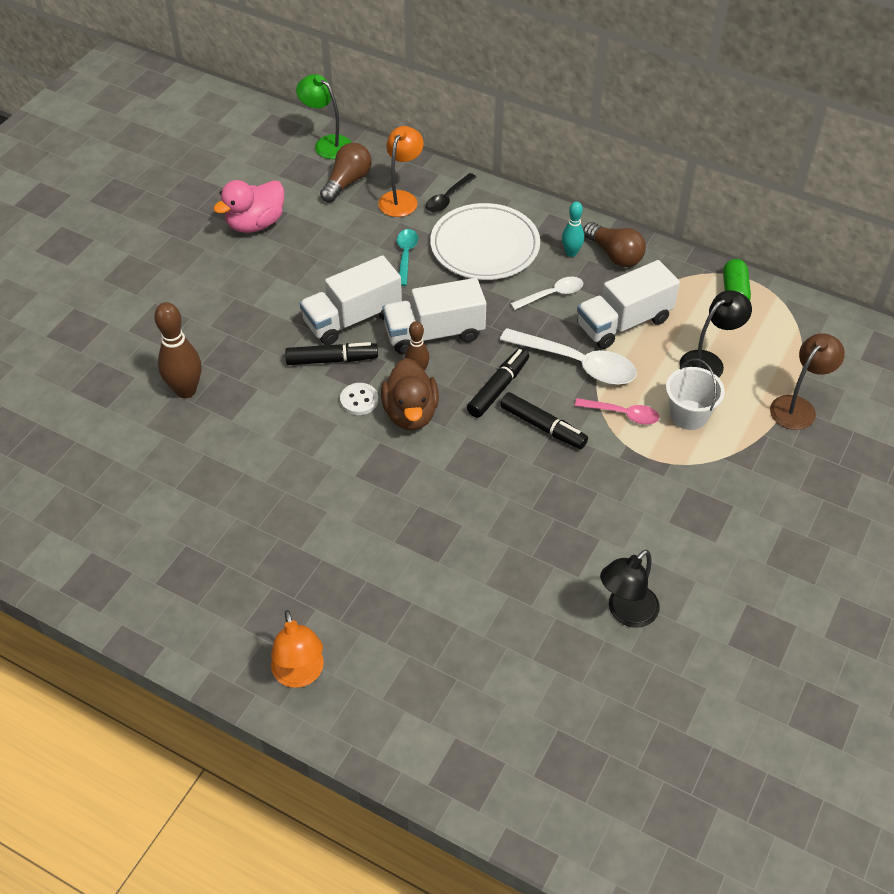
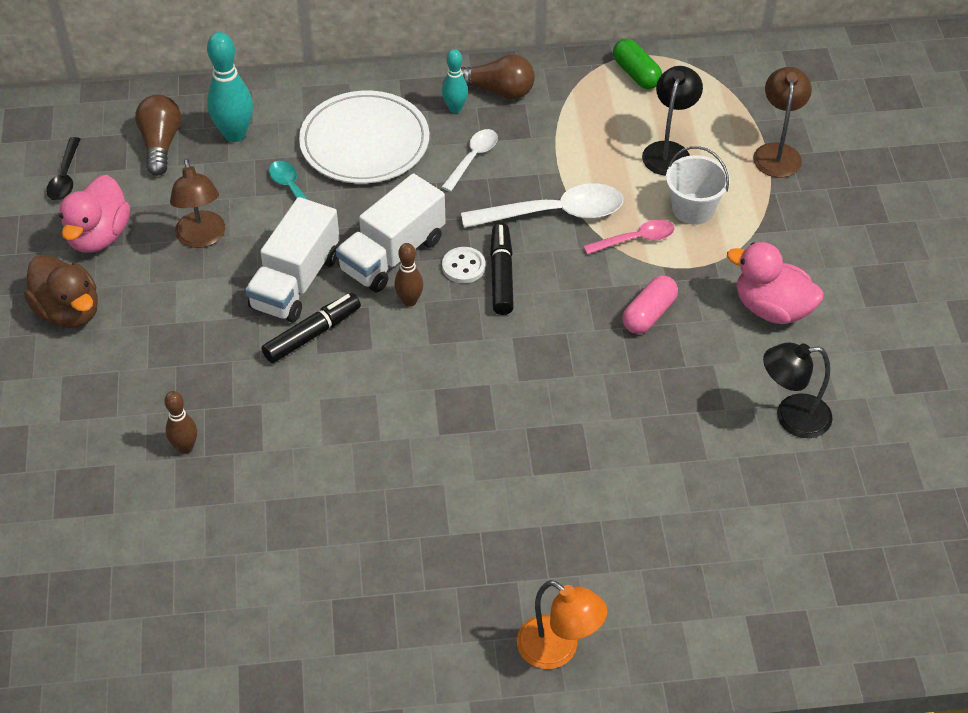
camera: 35 degrees left, 0 degrees up
brown bowling pin [154,302,201,398] -> brown bowling pin [164,391,197,454], size x0.59
green lamp [296,74,352,159] -> none
white button [340,383,378,415] -> white button moved to [442,247,485,283]
orange lamp [378,126,424,217] -> turquoise bowling pin [207,32,253,142]
brown duck [381,358,439,430] -> brown duck moved to [24,254,98,328]
black spoon [426,173,476,212] -> black spoon moved to [46,137,80,201]
black marker [500,392,588,449] -> none
white truck [577,260,680,349] -> none
black lamp [600,550,660,628] -> black lamp turned 75 degrees clockwise [763,342,833,438]
none -> brown lamp [170,159,225,248]
none -> pink capsule [622,275,678,334]
none -> pink duck [727,242,824,324]

